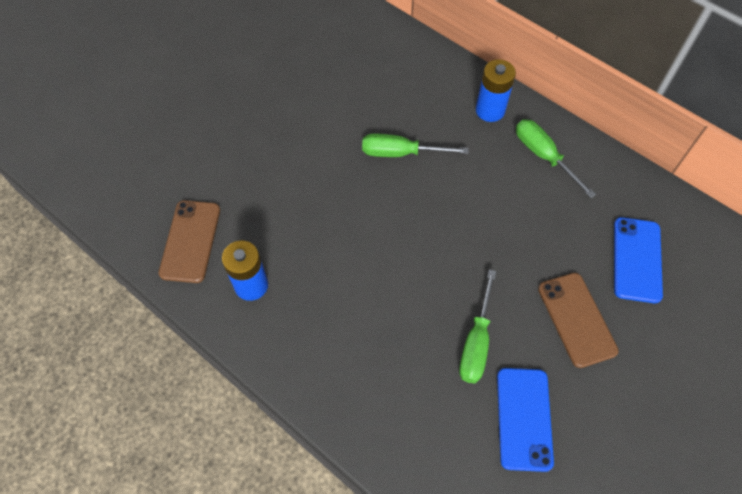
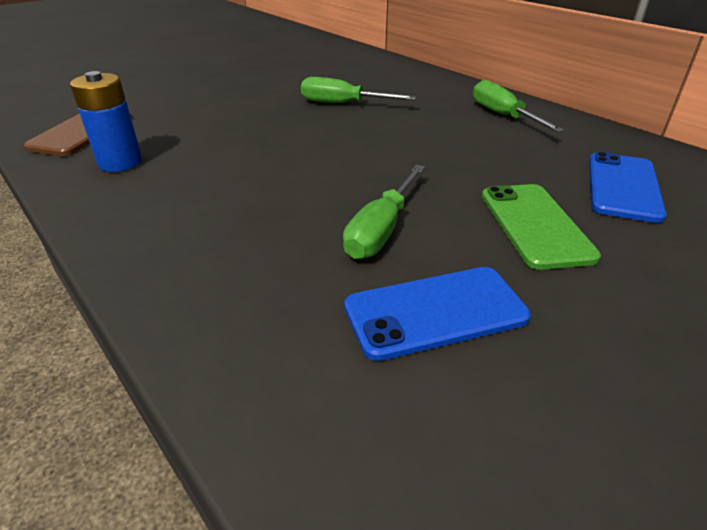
camera: 10 degrees right, 25 degrees down
blue battery [476,59,516,122] -> none
blue phone [497,368,554,472] -> blue phone turned 60 degrees clockwise [344,267,531,361]
brown phone [538,273,619,368] -> green phone [482,184,601,270]

